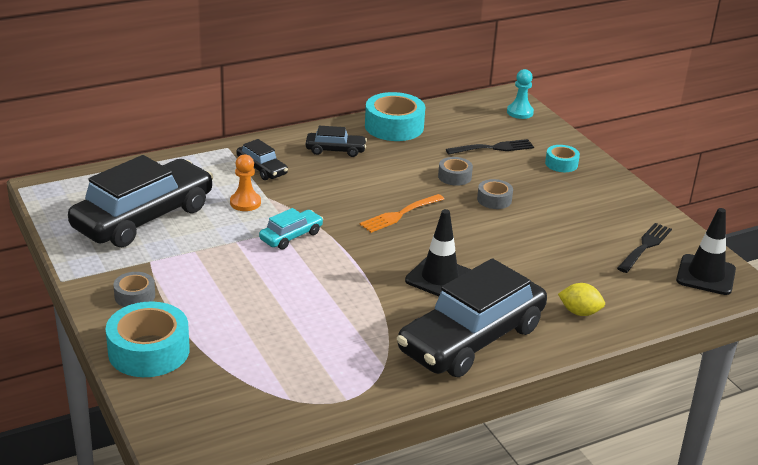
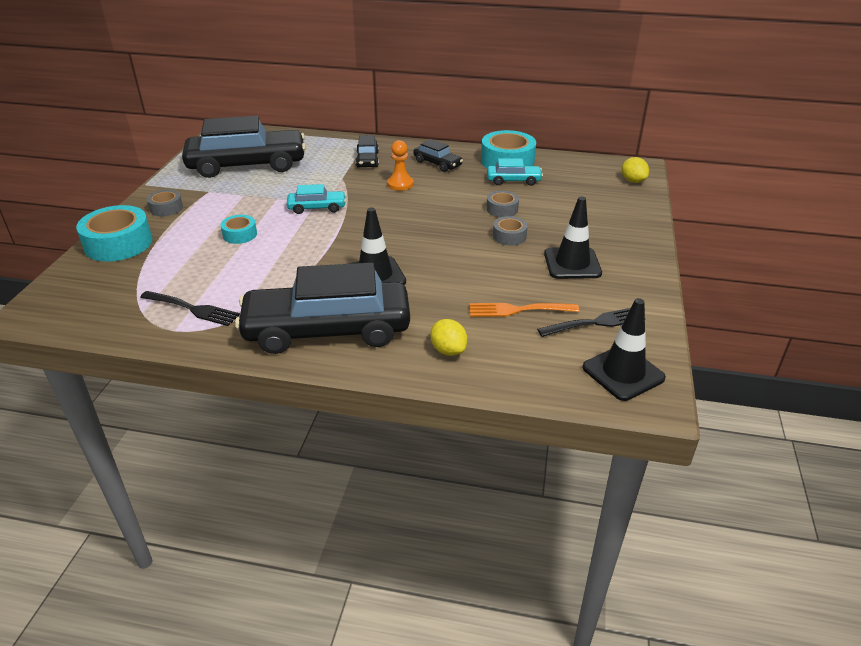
camera: 40 degrees right, 5 degrees up
orange pawn [230,154,261,211] -> orange pawn moved to [387,140,414,191]
orange fork [360,194,444,233] -> orange fork moved to [469,303,579,317]
black fork [446,139,534,154] -> black fork moved to [140,291,240,326]
turquoise pawn [507,69,534,119] -> yellow lemon [622,157,649,183]
turquoise tape [545,145,580,172] -> turquoise tape moved to [221,215,257,244]
none -> turquoise car [487,158,543,186]
none -> black traffic cone [544,197,602,279]

